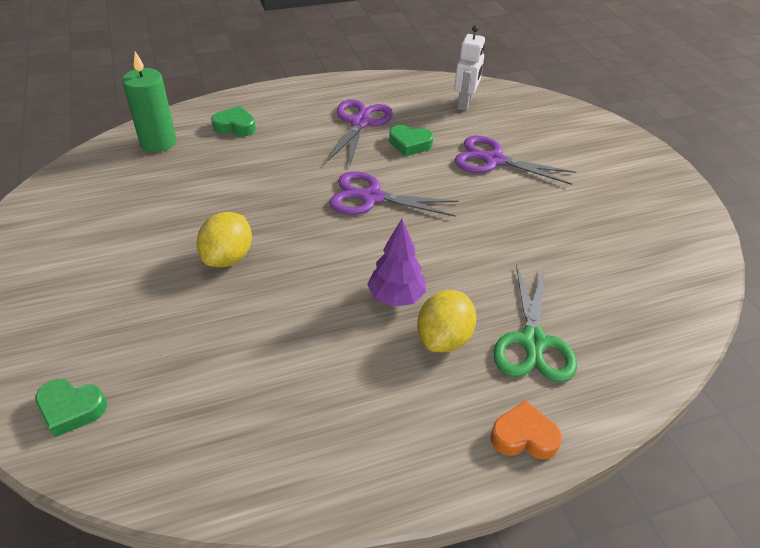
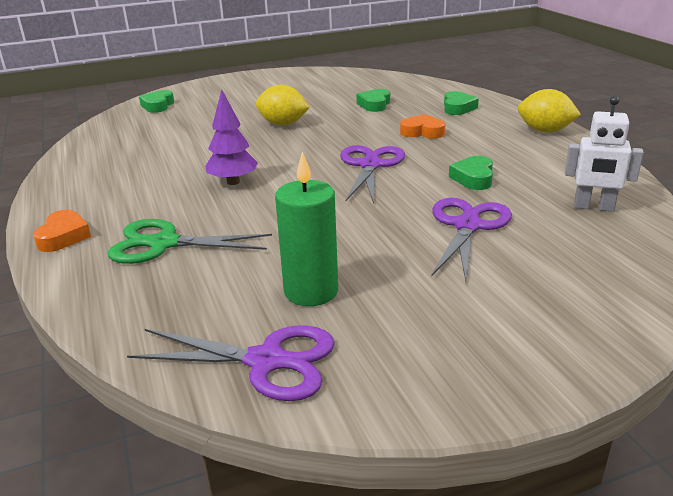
camera: 90 degrees right, 15 degrees down
green candle [122,52,176,152] -> green candle moved to [275,152,338,306]
purple scissors [327,99,393,165] -> purple scissors moved to [127,325,335,401]
yellow lemon [417,290,476,352] -> yellow lemon moved to [518,89,581,132]
none -> green heart [356,89,390,112]
none -> orange heart [400,114,445,139]

